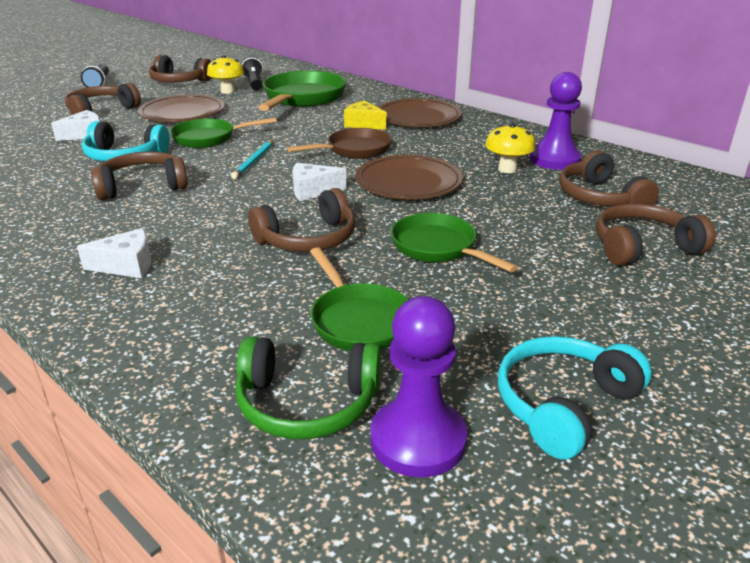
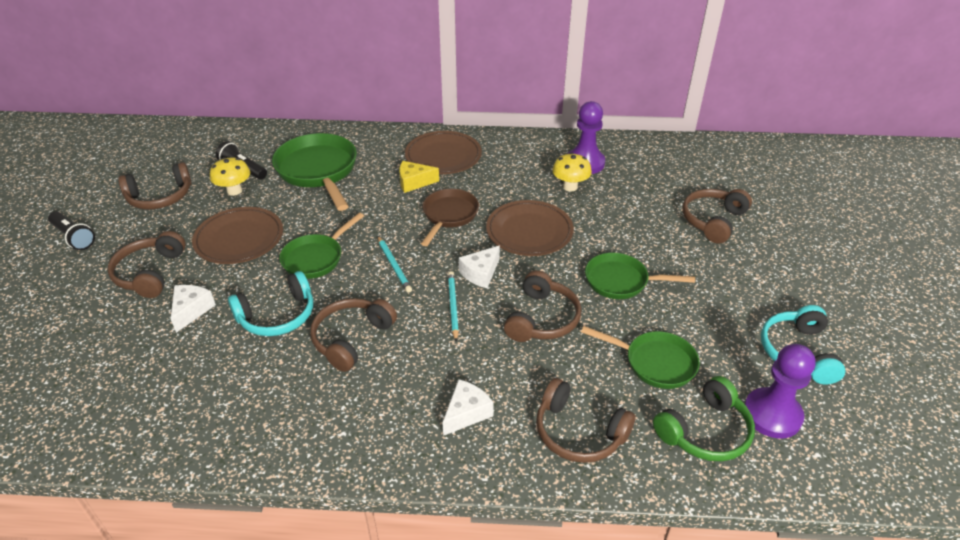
camera: 40 degrees left, 10 degrees up
brown headphones [559,150,659,206] -> brown headphones moved to [536,378,635,463]
none -> turquoise pencil [448,271,459,341]

